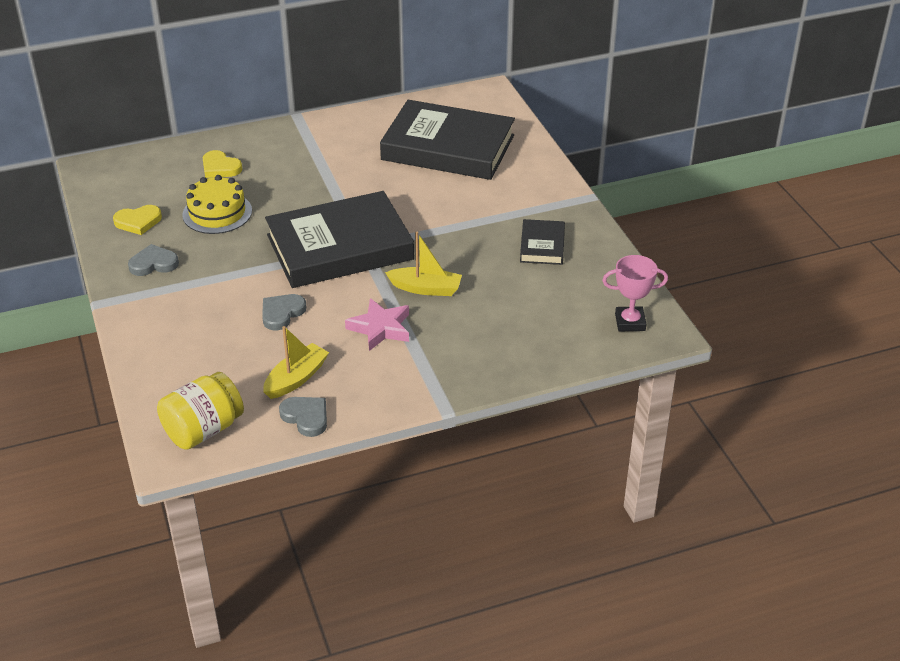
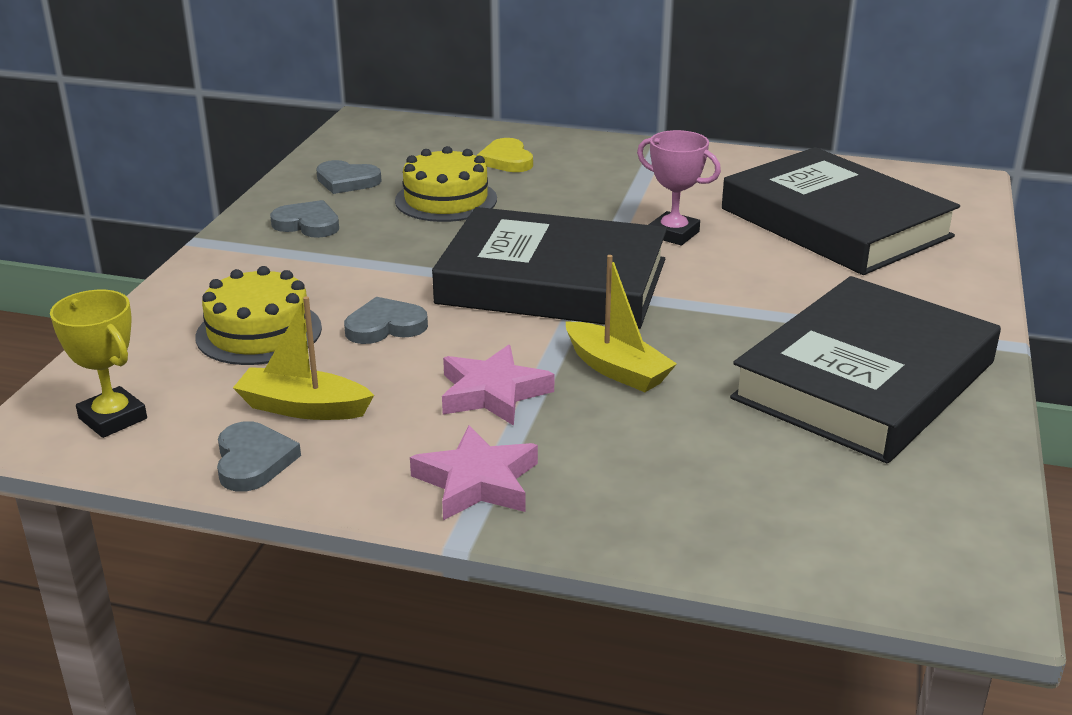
camera: 35 degrees right, 10 degrees down
yellow heart [113,205,162,235] -> grey heart [316,160,382,194]
yellow jar [157,372,244,450] -> yellow trophy [50,290,147,438]
yellow boat [263,326,329,399] -> yellow boat turned 150 degrees counterclockwise [233,296,374,420]
black book [520,219,565,265] -> black book [730,276,1001,463], size x2.18
pink trophy [602,255,668,331] -> pink trophy moved to [637,130,721,245]
none -> yellow cake [196,266,322,365]
none -> pink star [410,425,538,520]

